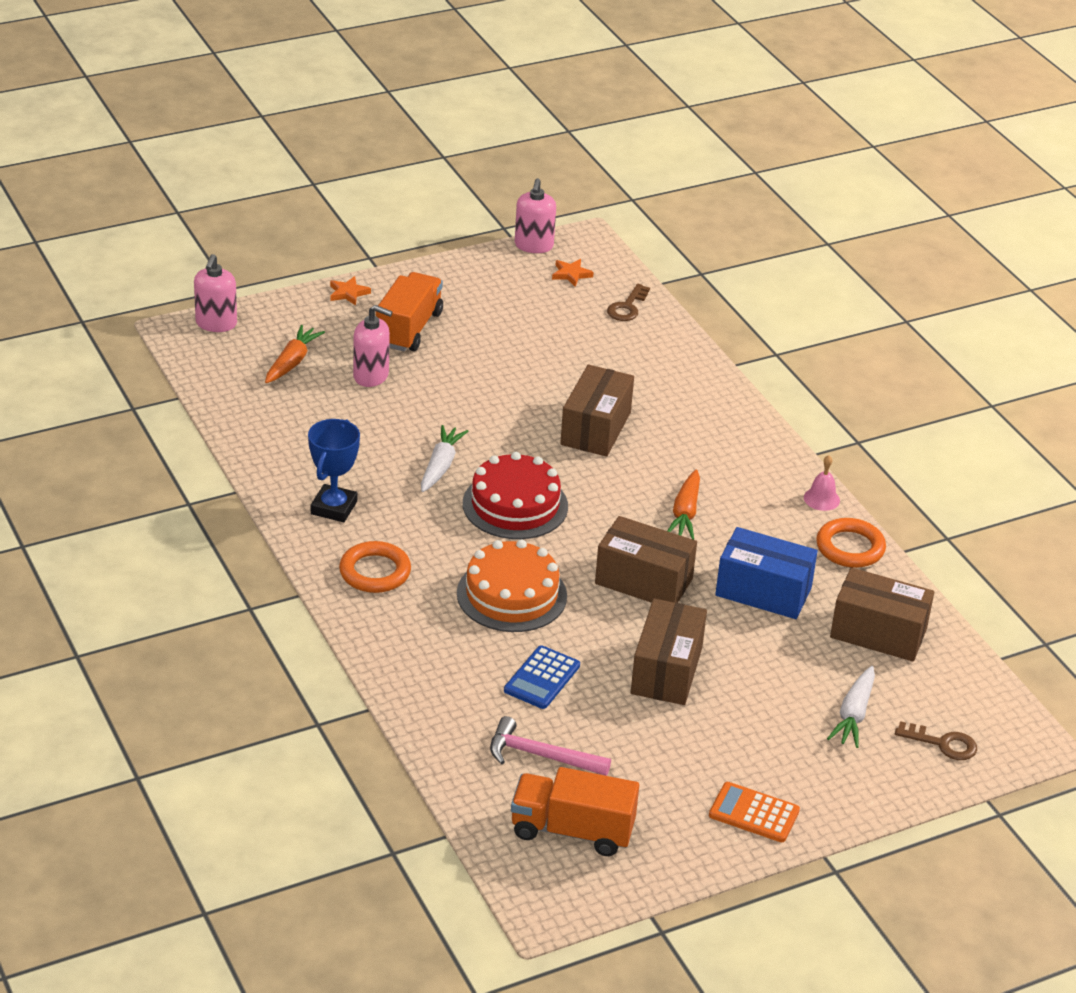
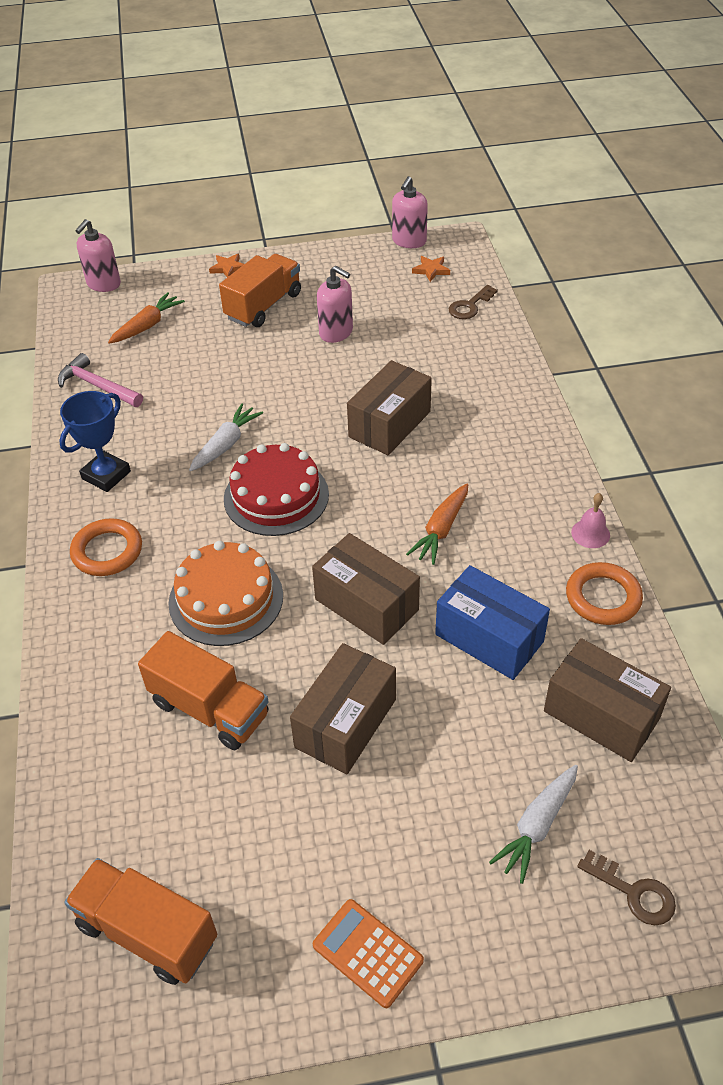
camera: 20 degrees right, 10 degrees up
pink soap dispenser [353,305,392,387] -> pink soap dispenser moved to [317,266,353,343]
pink hammer [490,716,611,776] -> pink hammer moved to [58,353,143,407]
blue calculator [504,645,580,709] -> orange truck [138,631,269,750]

